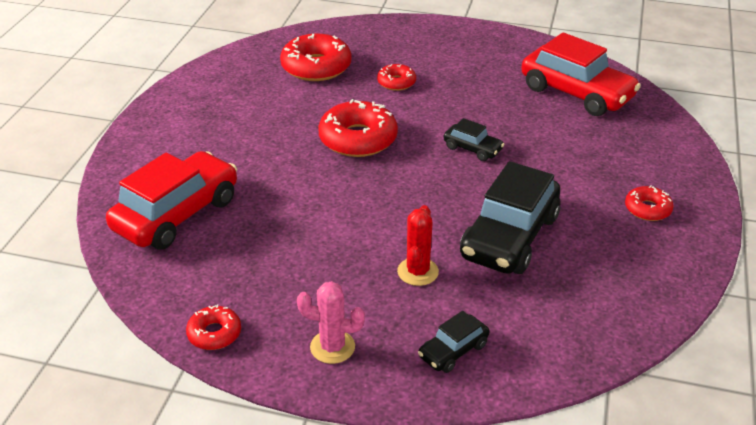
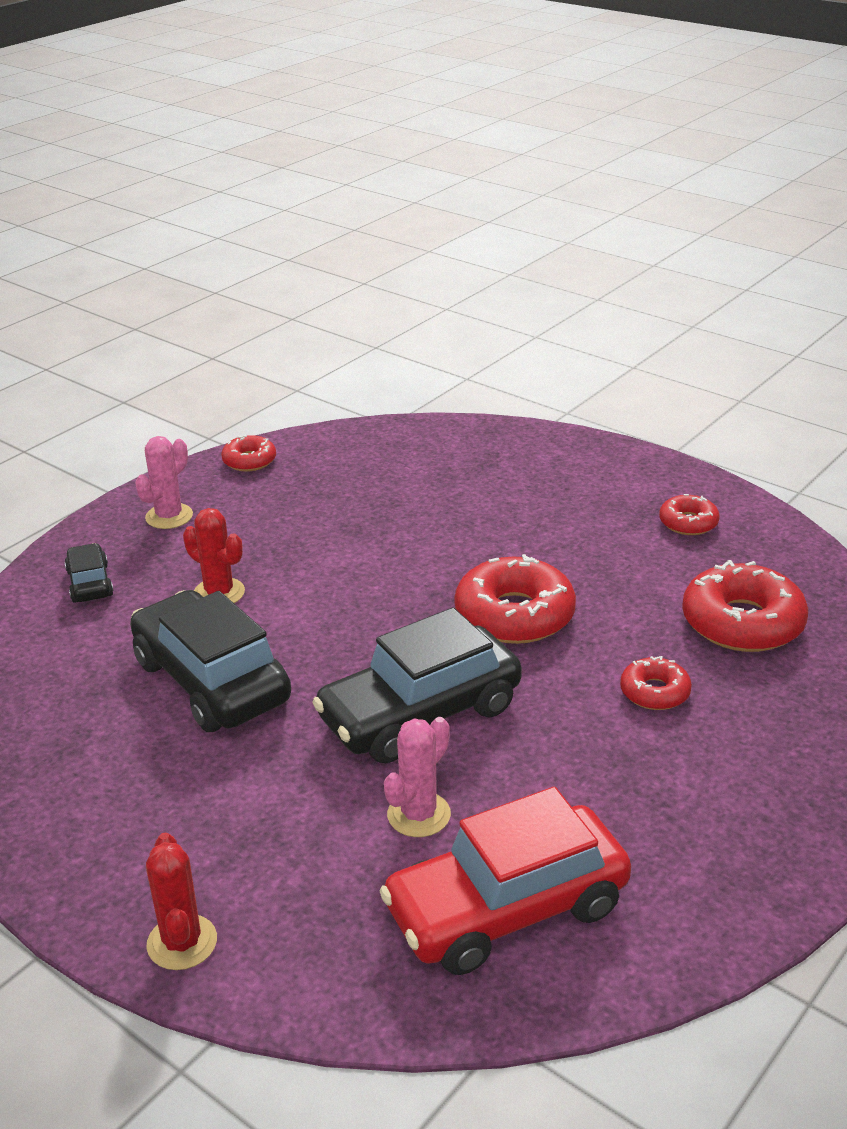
camera: 115 degrees right, 5 degrees down
red car [106,151,237,250] -> none
black car [443,118,505,161] -> black car [312,608,522,763], size x2.09
red donut [625,185,674,221] -> red donut moved to [659,494,720,535]
none -> red cactus [146,833,217,970]
none -> pink cactus [384,717,451,837]

